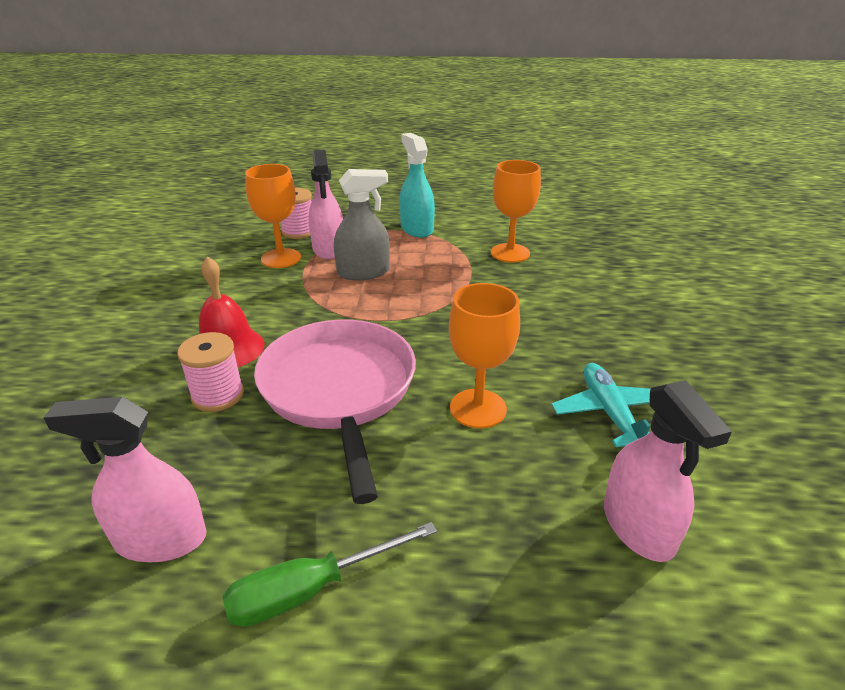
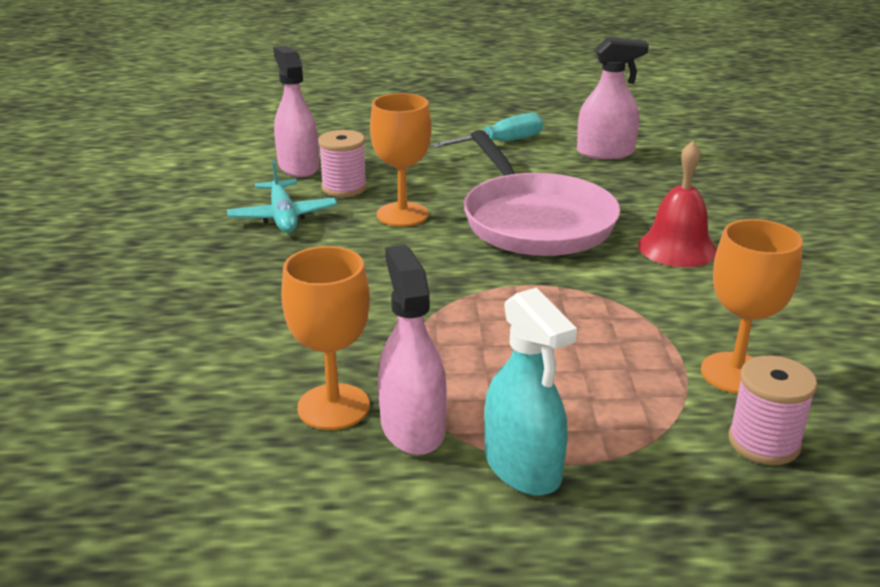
camera: 175 degrees right, 5 degrees down
pink spool [177,332,244,412] -> pink spool moved to [318,130,367,197]
green screwdriver [222,522,437,627] -> turquoise screwdriver [432,113,543,148]
pink spray bottle [309,150,343,259] -> pink spray bottle moved to [378,245,447,455]
grey spray bottle [334,169,390,281] -> none

